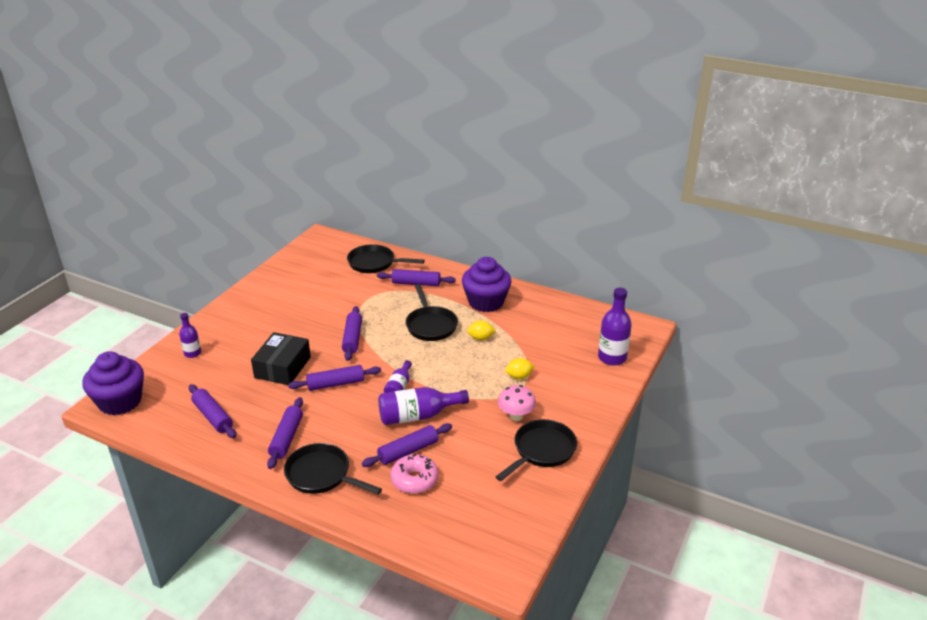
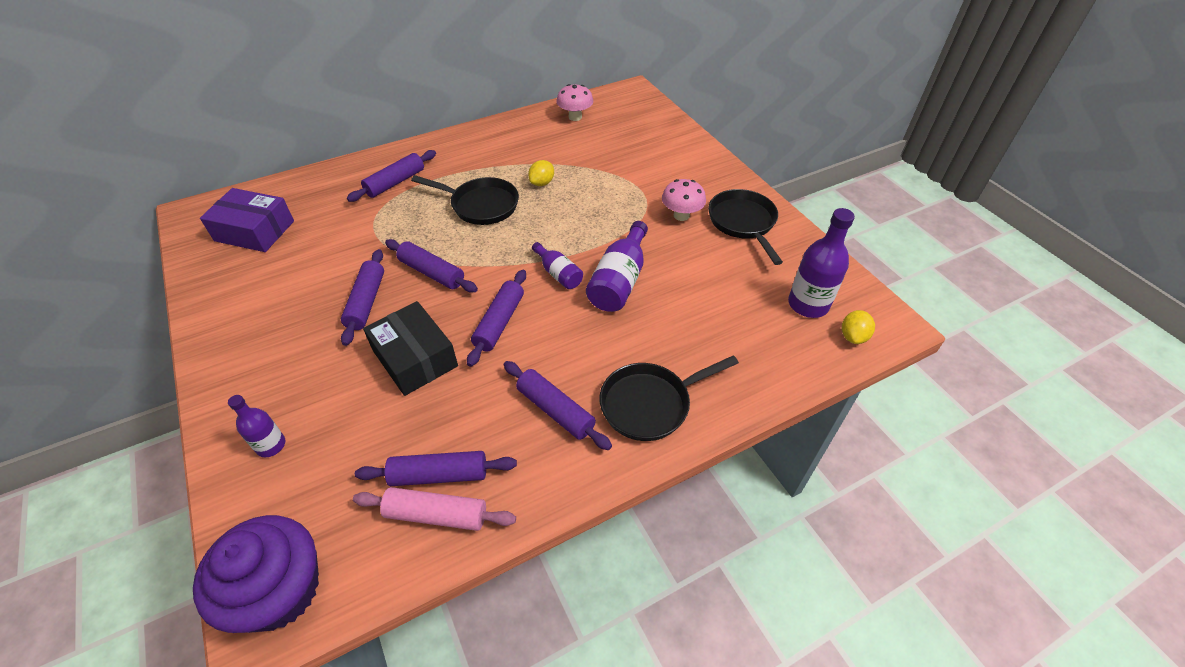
camera: 55 degrees left, 15 degrees up
black pan [347,244,425,273] -> none
purple rolling pin [362,424,452,467] -> purple rolling pin moved to [341,249,384,346]
pink donut [390,454,439,494] -> none
purple cupcake [462,257,512,312] -> none
yellow lemon [505,358,535,379] -> yellow lemon moved to [842,310,875,344]
purple bottle [598,288,632,366] -> purple bottle moved to [788,208,855,318]
none -> purple box [200,188,294,252]
none -> pink rolling pin [353,487,516,531]
none -> pink mushroom [556,84,593,121]

